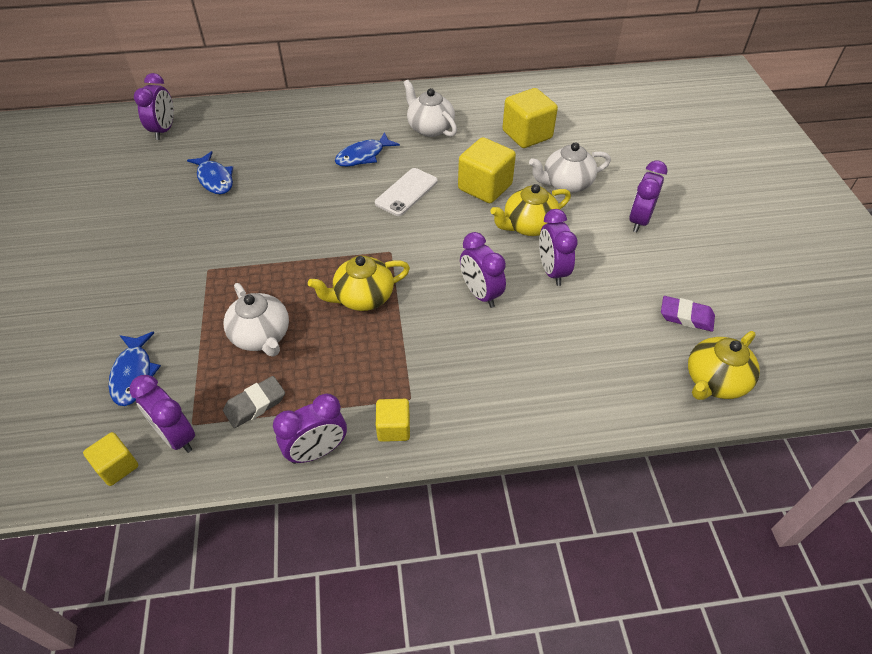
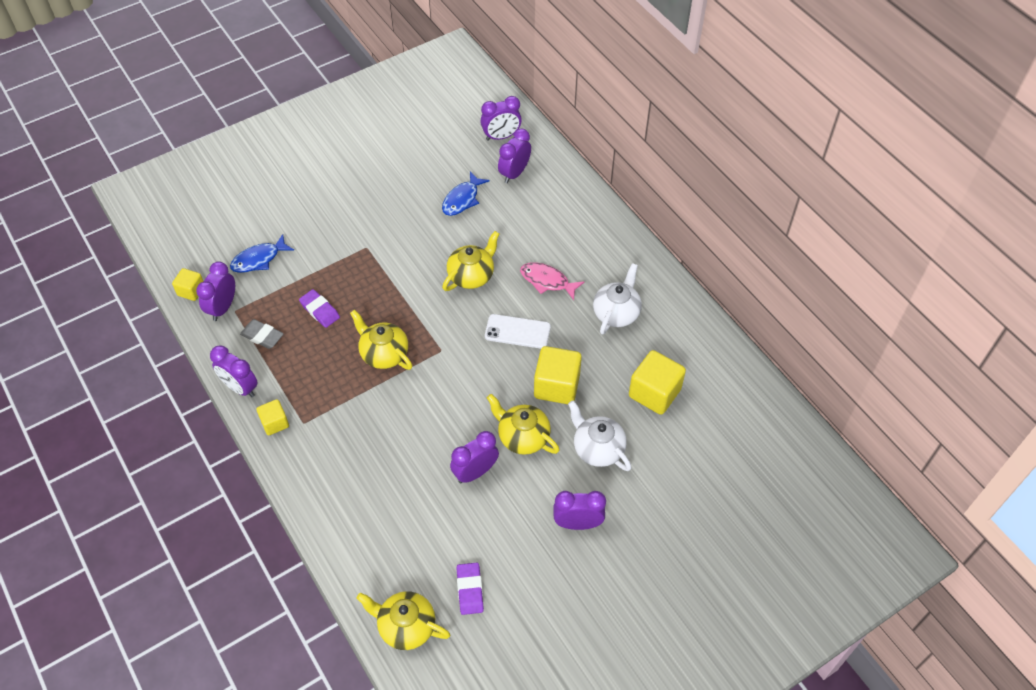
camera: 65 degrees right, 5 degrees up
white teapot [224,283,289,357] -> purple eraser [299,289,340,328]
blue fish [335,132,400,167] -> pink fish [520,262,584,300]
purple clock [460,232,506,308] -> purple clock moved to [498,128,531,183]
none -> yellow teapot [442,231,499,291]

